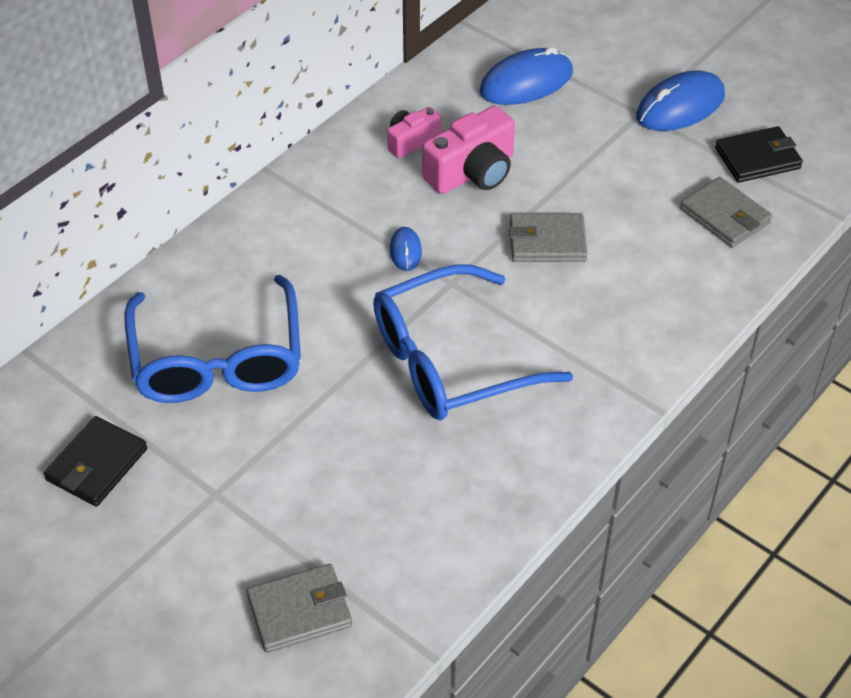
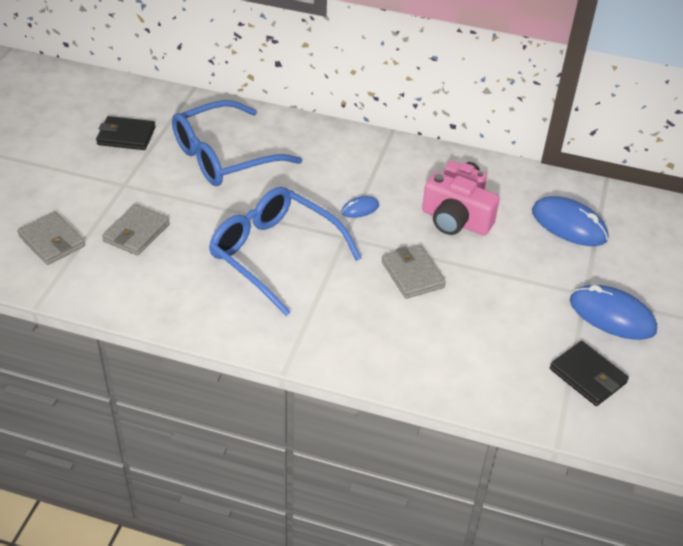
camera: 65 degrees right, 5 degrees down
grey wallet [680,177,772,248] -> grey wallet moved to [102,204,170,256]

